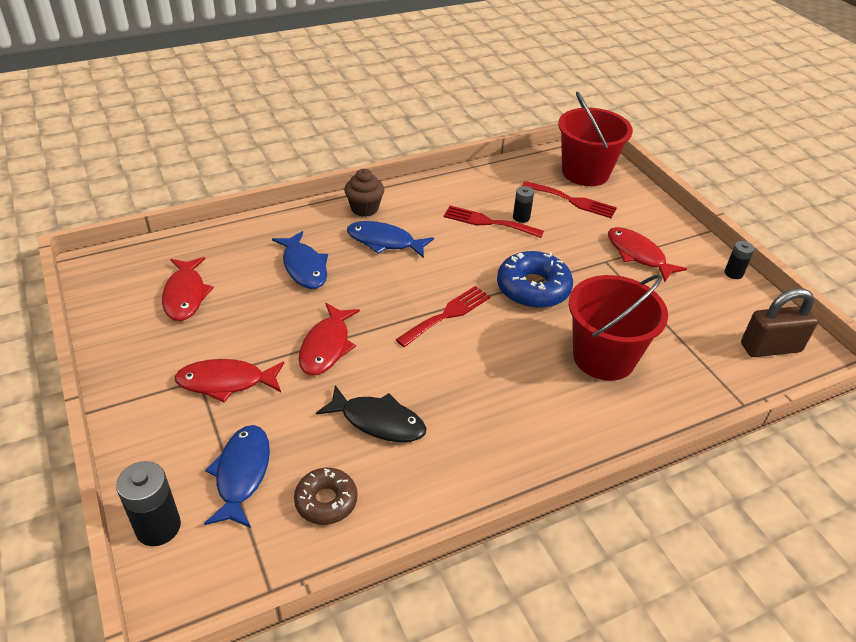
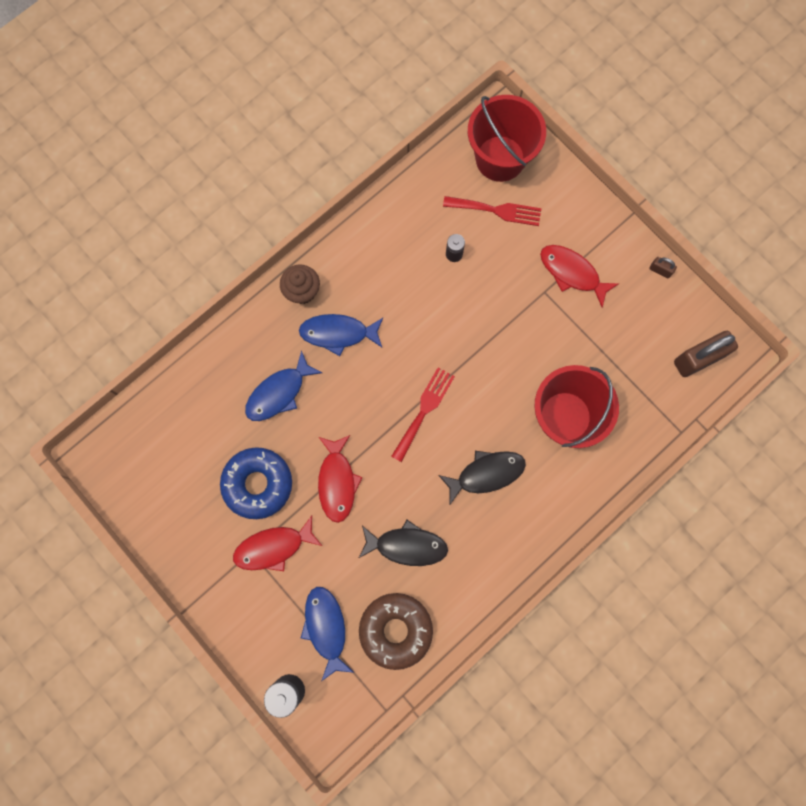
camera: 15 degrees left, 35 degrees up
red fish [162,257,214,321] -> none
blue fish [272,231,328,289] -> blue fish turned 90 degrees clockwise [245,350,322,421]
brown donut [294,468,358,525] -> brown donut [359,593,433,670], size x1.58
red fork [443,206,544,238] -> none
blue donut [497,251,573,308] -> blue donut moved to [220,447,292,519]
black battery [725,241,754,279] -> brown padlock [649,257,677,279]
none -> black fish [438,451,526,504]

